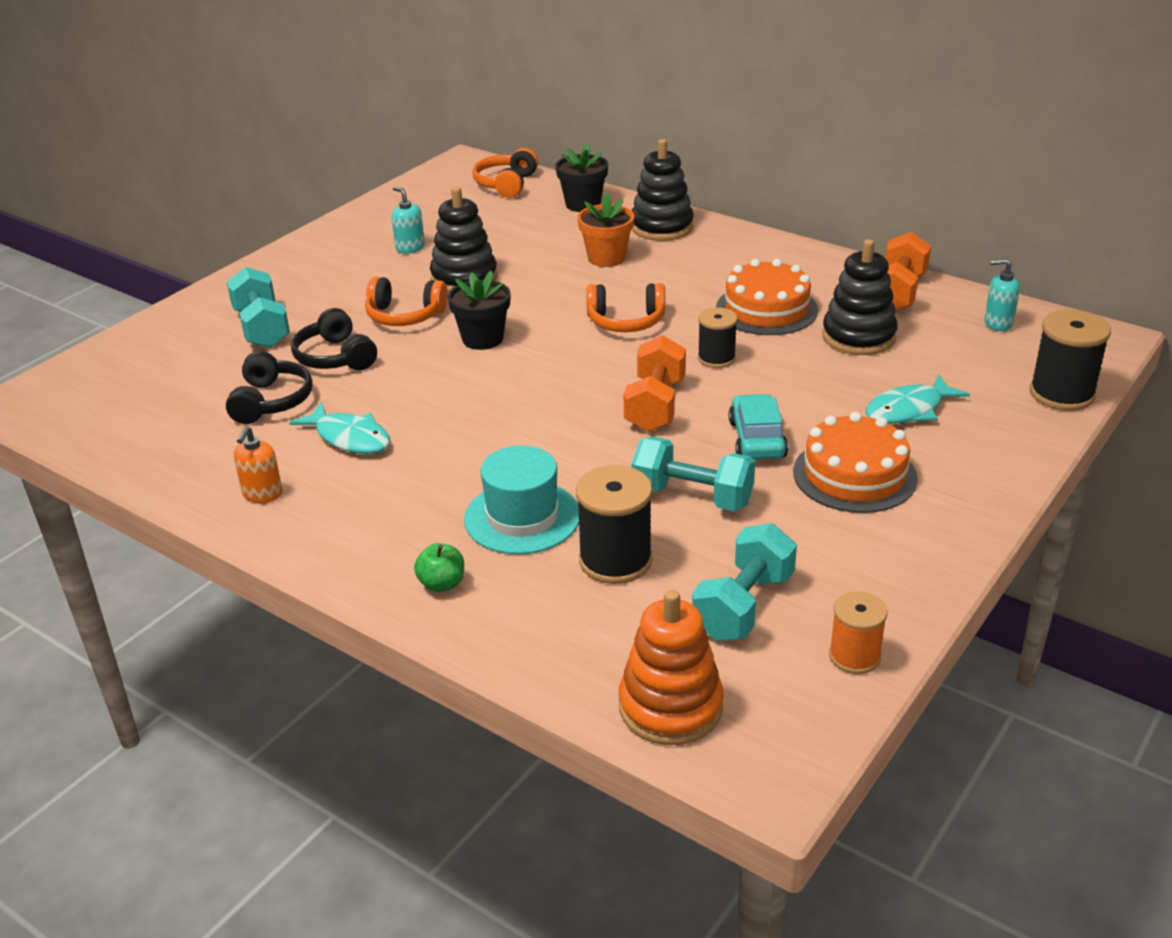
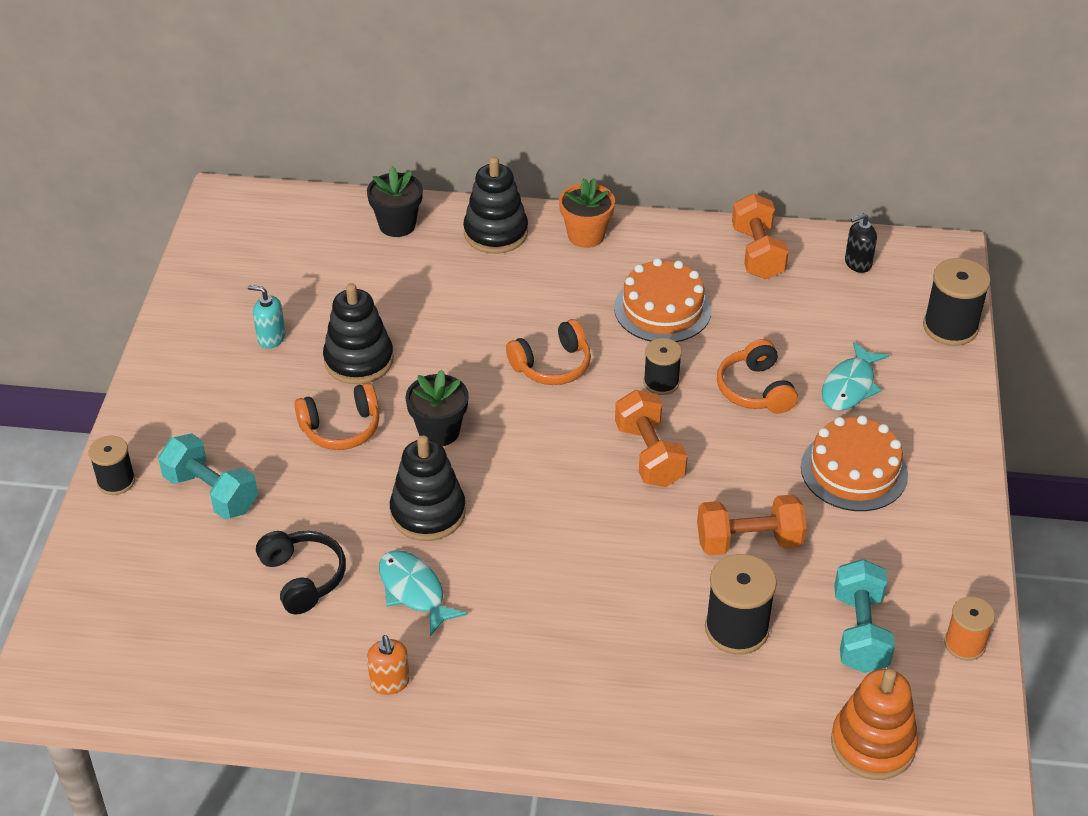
camera: 30 degrees left, 10 degrees up
turquoise fish [289,402,390,454] -> turquoise fish turned 135 degrees counterclockwise [379,550,467,636]
black headphones [291,308,377,370] -> none
green apple [414,543,464,592] -> none
turquoise hat [464,446,579,554] -> none
orange headphones [472,148,538,198] -> orange headphones moved to [717,339,798,414]
orange flower pot [577,192,634,267] -> orange flower pot moved to [559,178,615,248]
turquoise dumbbell [632,437,755,511] -> orange dumbbell [697,494,807,556]
turquoise car [729,394,788,459] -> none
black stacking toy [822,239,898,355] -> black stacking toy moved to [390,435,466,541]
turquoise soap dispenser [984,259,1020,331] -> black soap dispenser [845,213,877,273]
none -> black spool [89,435,135,495]

